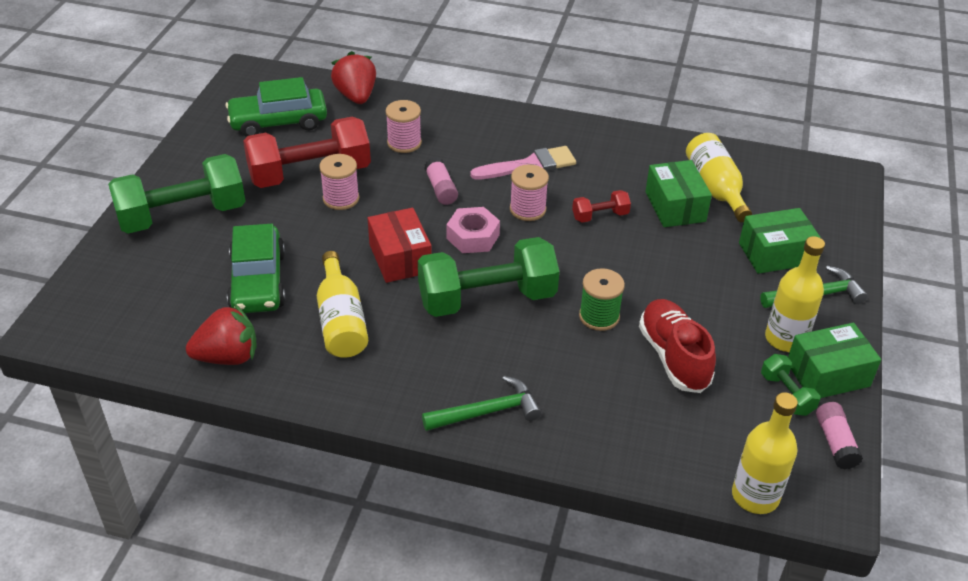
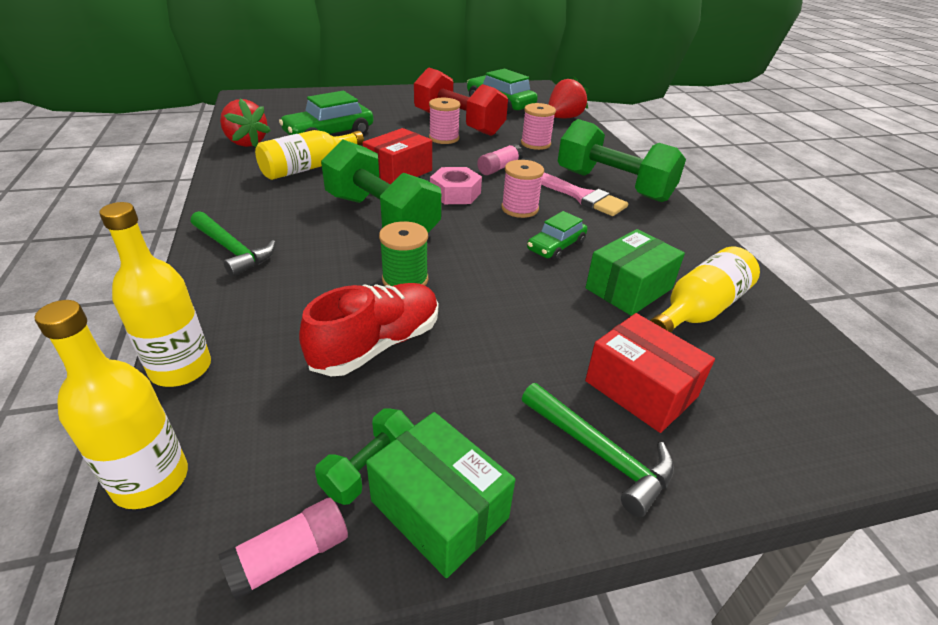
camera: 60 degrees right, 5 degrees down
green dumbbell [108,154,246,234] -> green dumbbell moved to [558,119,686,202]
red dumbbell [572,190,631,223] -> green car [527,211,588,261]
green box [739,208,821,274] -> red box [585,313,715,433]
yellow bottle [765,236,825,352] -> yellow bottle moved to [99,202,211,387]

